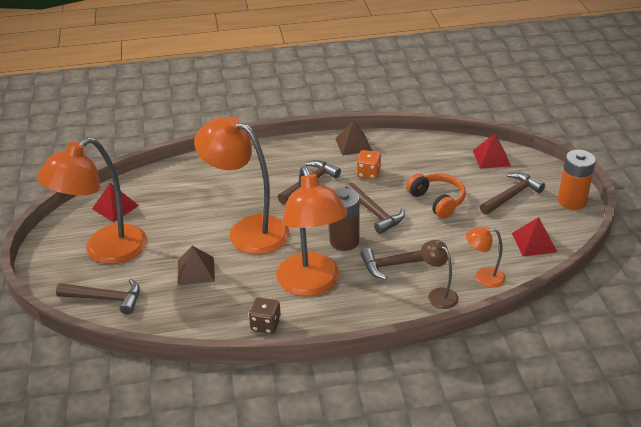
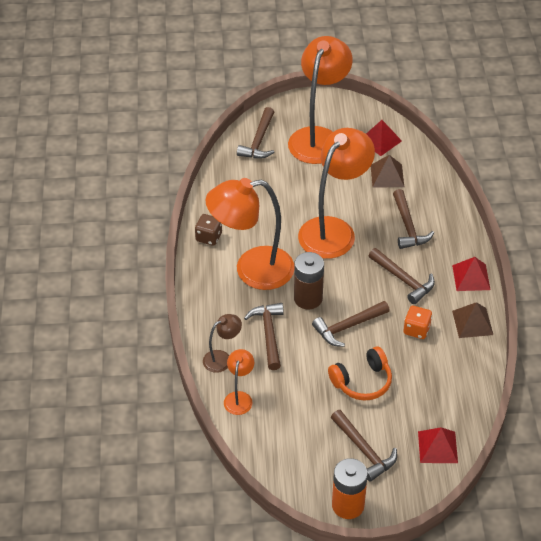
camera: 95 degrees right, 10 degrees up
orange lamp [37,137,147,264] -> orange lamp turned 60 degrees clockwise [288,36,353,164]
brown pyramid [178,246,215,285] -> brown pyramid moved to [371,155,404,188]
red pyramid [512,217,557,256] -> red pyramid moved to [452,257,491,291]
none -> brown hammer [393,189,434,249]

